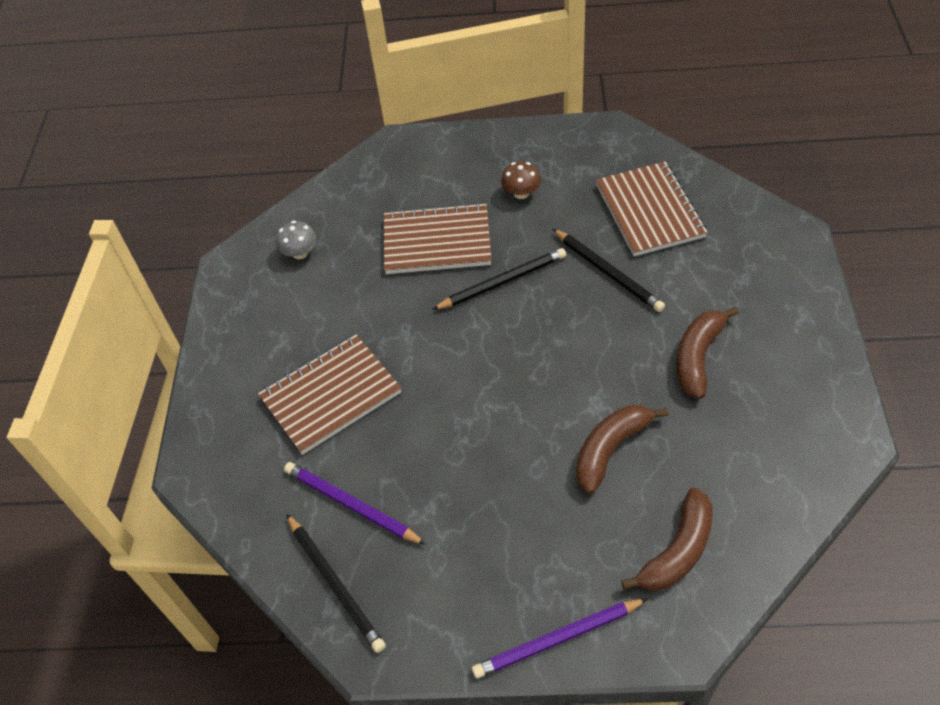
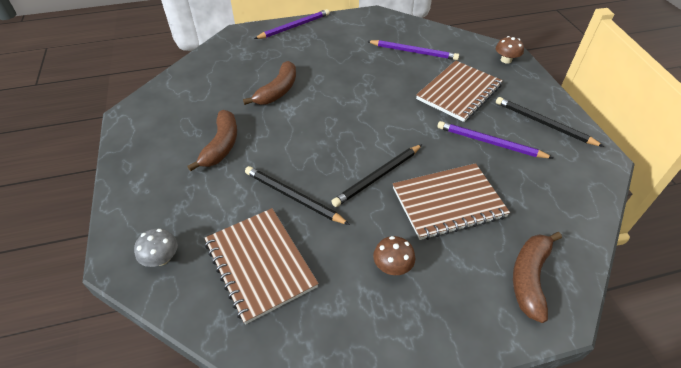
camera: 160 degrees right, 5 degrees down
grey mushroom [276,221,317,259] -> grey mushroom moved to [134,229,178,267]
black pencil [286,514,386,653] -> black pencil moved to [496,97,604,147]
brown banana [621,488,713,591] -> brown banana moved to [513,232,562,323]
none -> purple pencil [437,121,553,158]
none -> brown mushroom [496,36,524,64]

